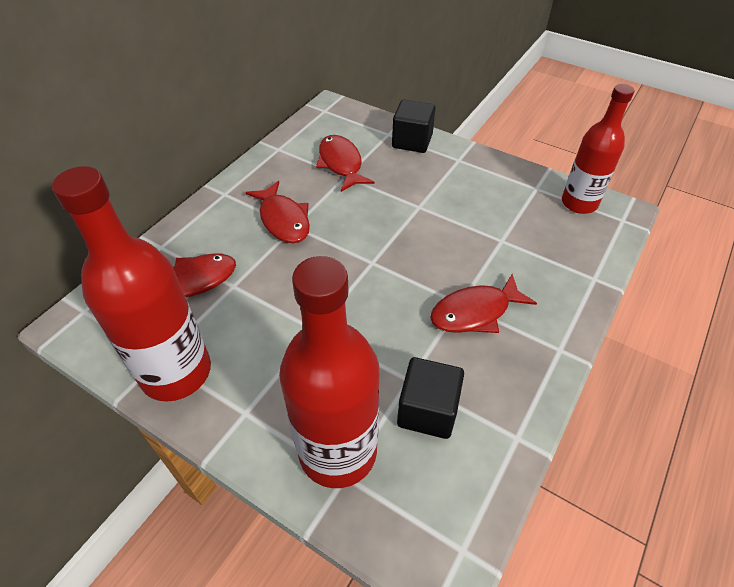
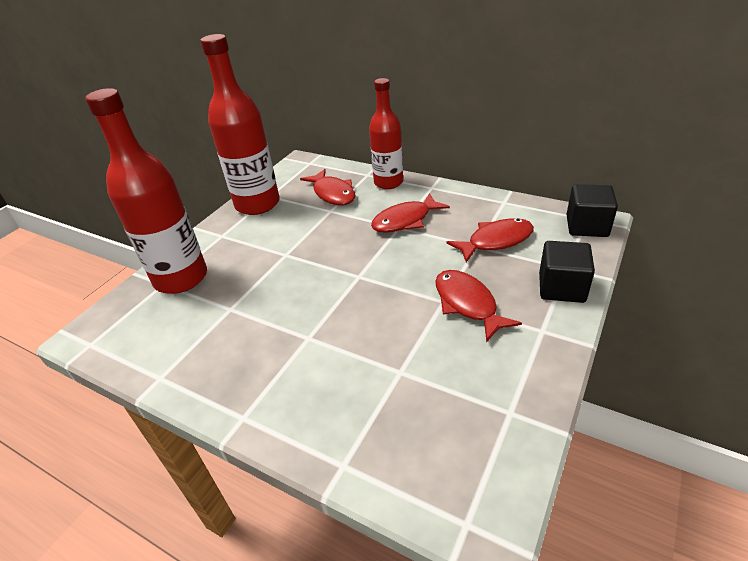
camera: 90 degrees right, 10 degrees down
black cube [397,357,464,439] -> black cube moved to [567,184,618,237]
red fish [430,274,537,333] -> red fish moved to [435,270,522,342]
red bottle [562,84,634,214] -> red bottle moved to [369,78,403,189]

